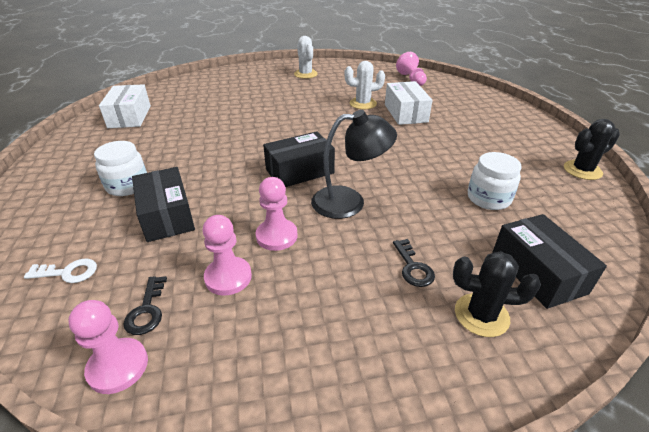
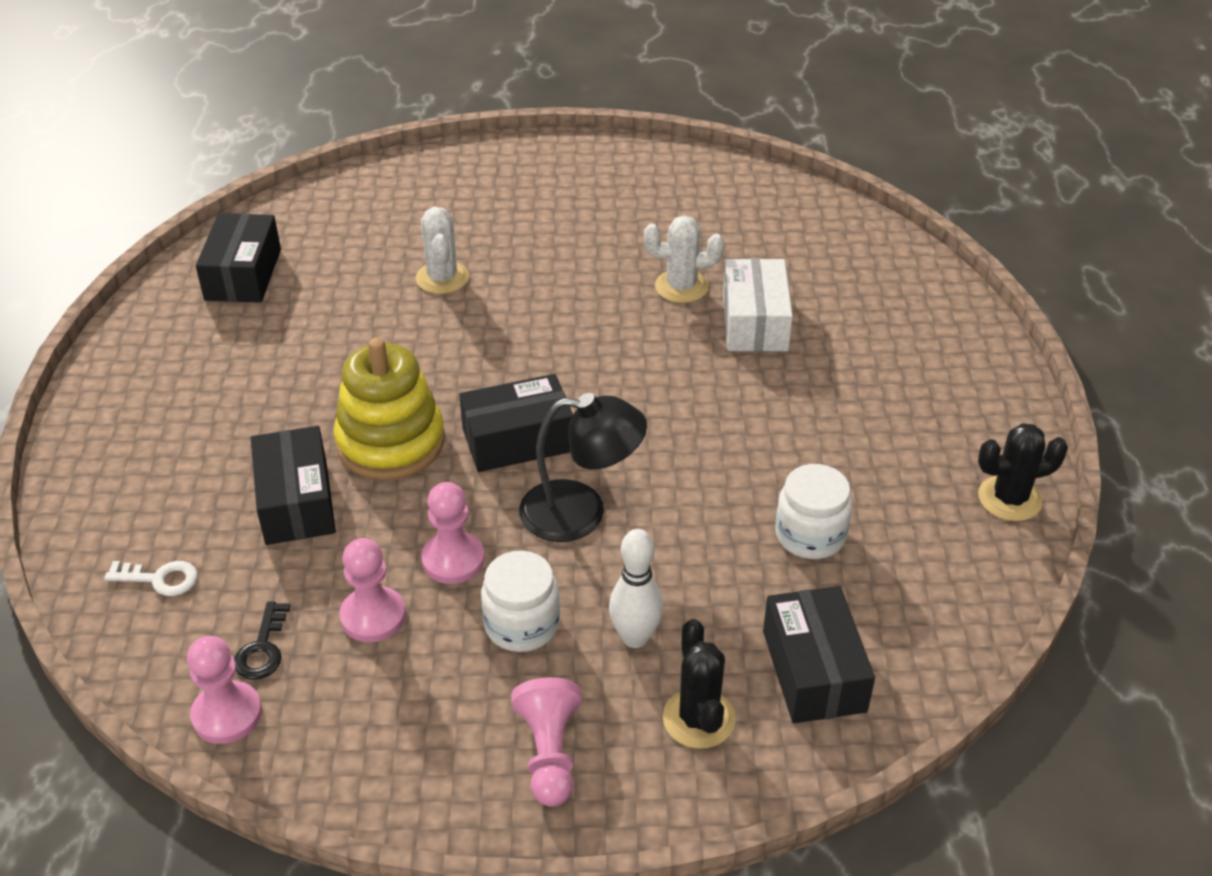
camera: 10 degrees right, 5 degrees up
white jar [94,141,147,196] -> white jar moved to [481,551,560,652]
white box [99,84,151,128] -> black box [196,213,281,303]
white cactus [294,36,318,79] -> white cactus moved to [416,206,469,294]
black key [393,239,435,287] -> white bowling pin [609,529,663,648]
pink pawn [396,52,427,86] -> pink pawn moved to [511,677,581,807]
black cactus [453,251,541,337] -> black cactus turned 60 degrees clockwise [663,619,736,749]
none -> yellow stacking toy [334,338,445,480]

